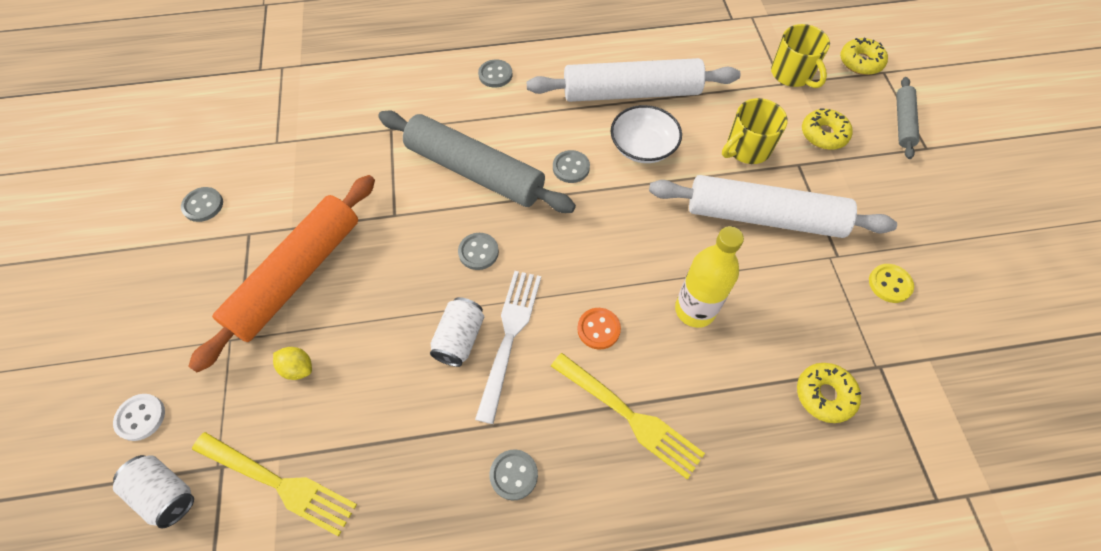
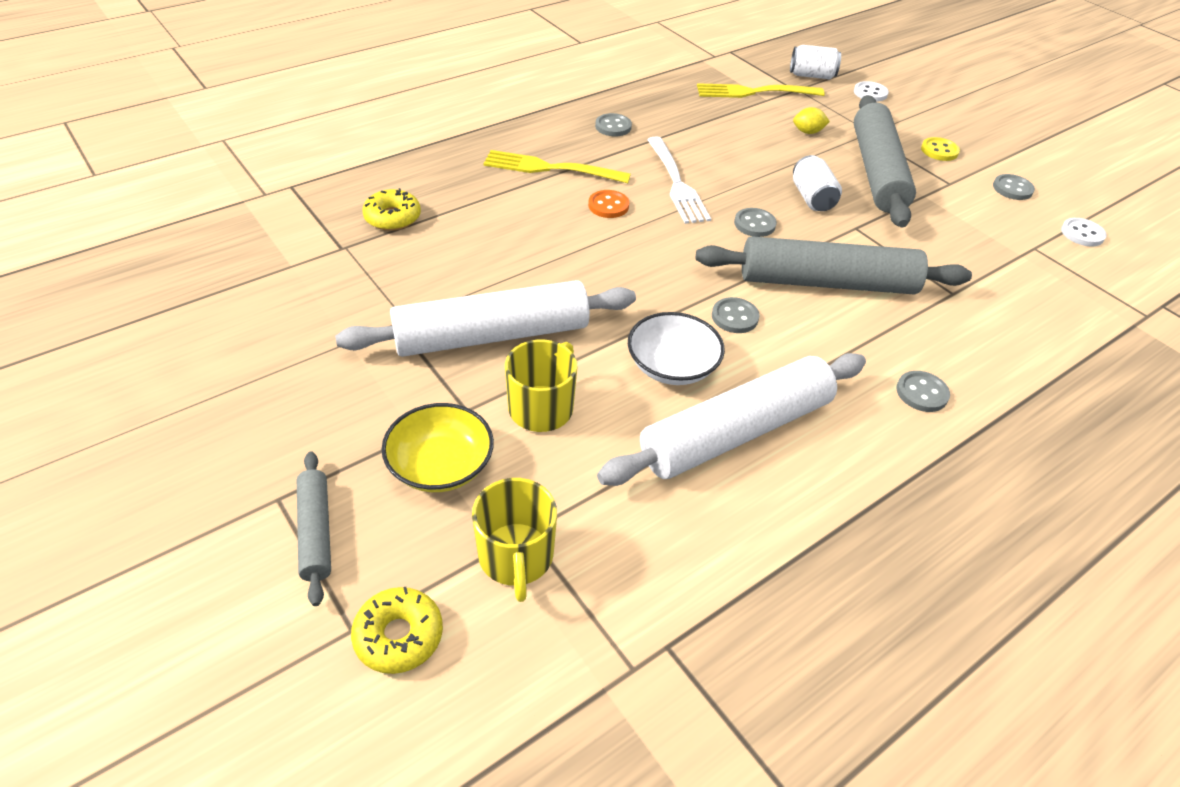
camera: 150 degrees right, 15 degrees down
orange rolling pin [188,175,375,372] -> grey rolling pin [854,95,916,227]
white can [430,297,484,367] -> white can moved to [793,155,842,211]
yellow bottle [675,226,744,328] -> none
yellow mug [771,24,830,88] -> yellow mug turned 135 degrees counterclockwise [472,478,557,602]
yellow donut [802,109,853,150] -> yellow bowl [381,403,494,492]
yellow button [869,264,914,303] -> yellow button moved to [921,137,960,161]
none -> white button [1061,218,1107,246]

